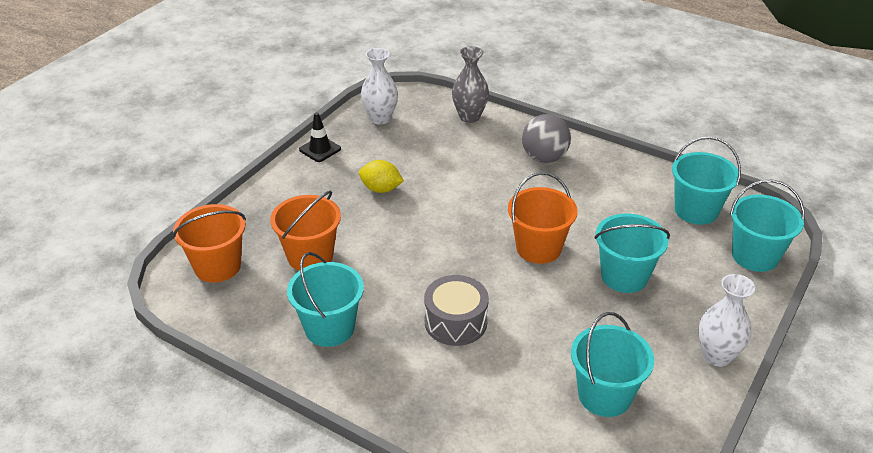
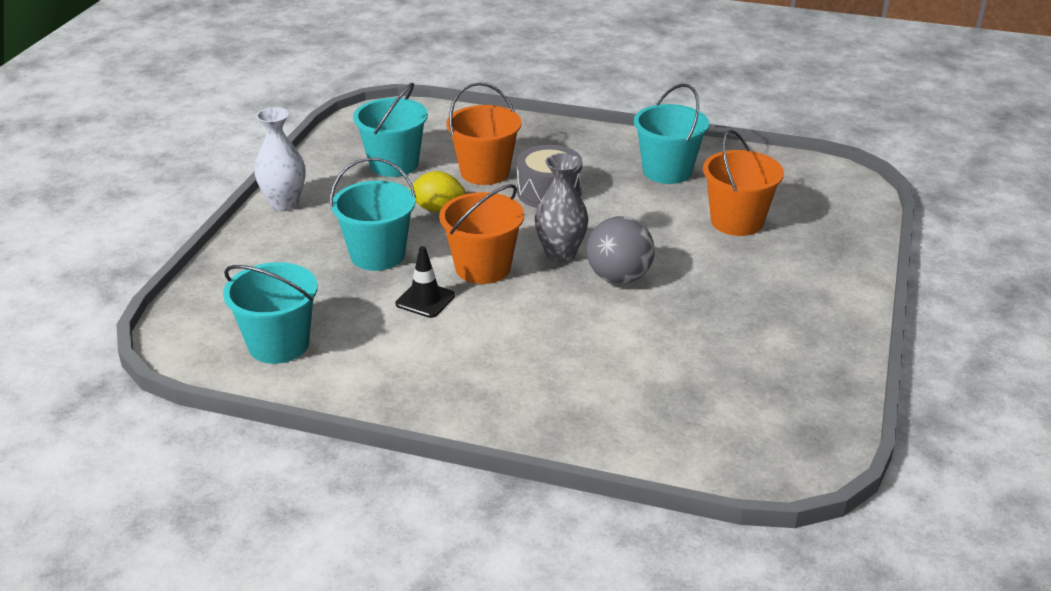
camera: 165 degrees right, 5 degrees down
orange bucket [173,204,246,283] -> orange bucket moved to [446,82,521,185]
black traffic cone [299,112,341,162] -> black traffic cone moved to [396,246,455,318]
yellow lemon [359,160,404,193] -> yellow lemon moved to [408,171,465,212]
white vase [361,48,398,125] -> none
grey vase [452,46,489,123] -> grey vase moved to [535,153,588,263]
grey ball [522,114,571,163] -> grey ball moved to [586,216,655,284]
turquoise bucket [730,180,805,272] -> none

